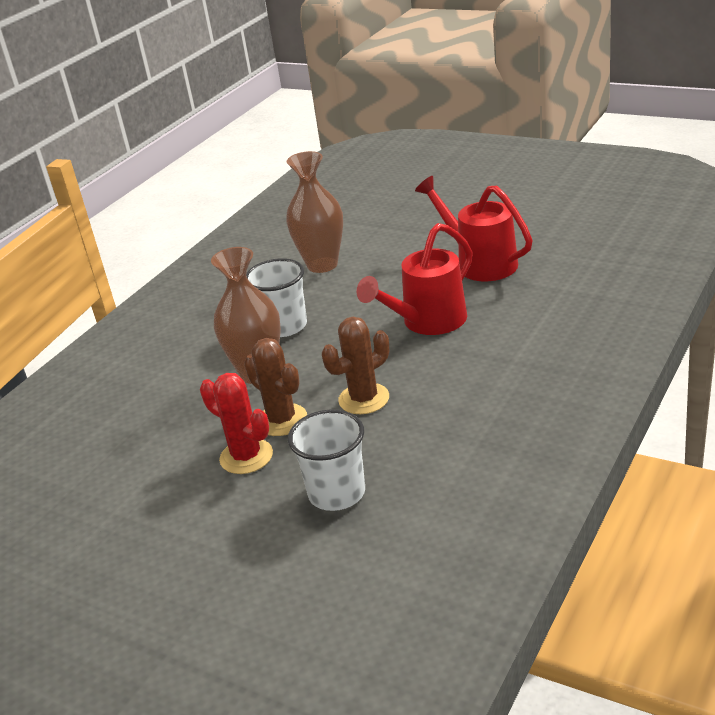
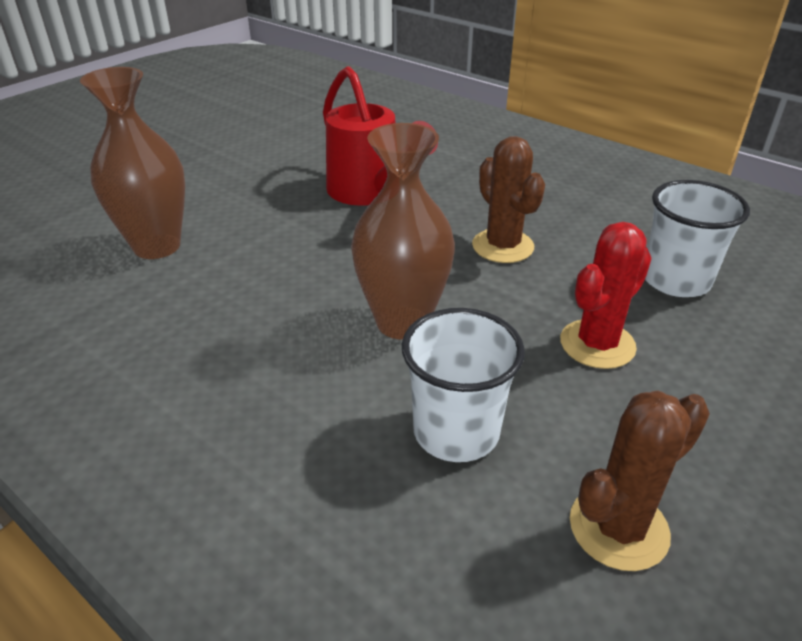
camera: 85 degrees left, 5 degrees up
brown cactus [244,338,307,436] -> brown cactus moved to [570,390,710,571]
white cup [246,258,307,337] -> white cup moved to [402,308,525,462]
red watering can [415,176,533,281] -> none

